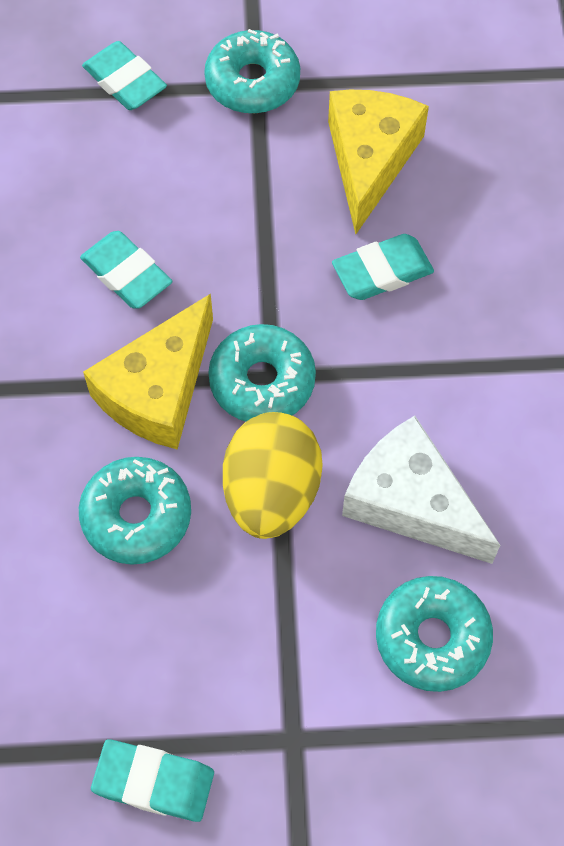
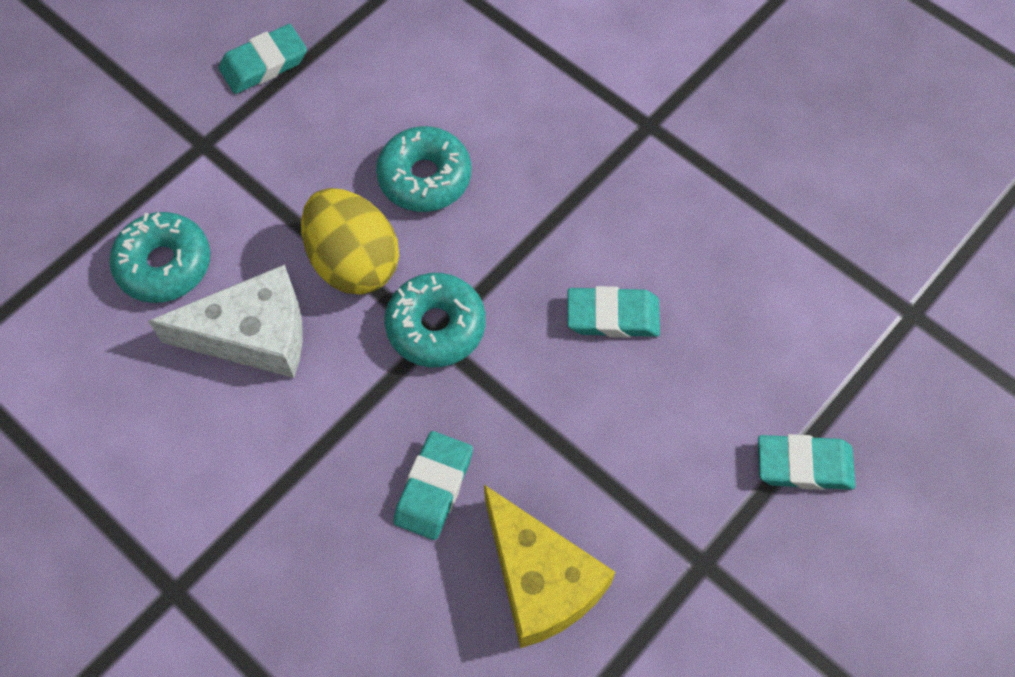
camera: 135 degrees right, 0 degrees up
yellow cheese [83,294,213,449] -> none
turquoise donut [204,29,300,113] -> none

